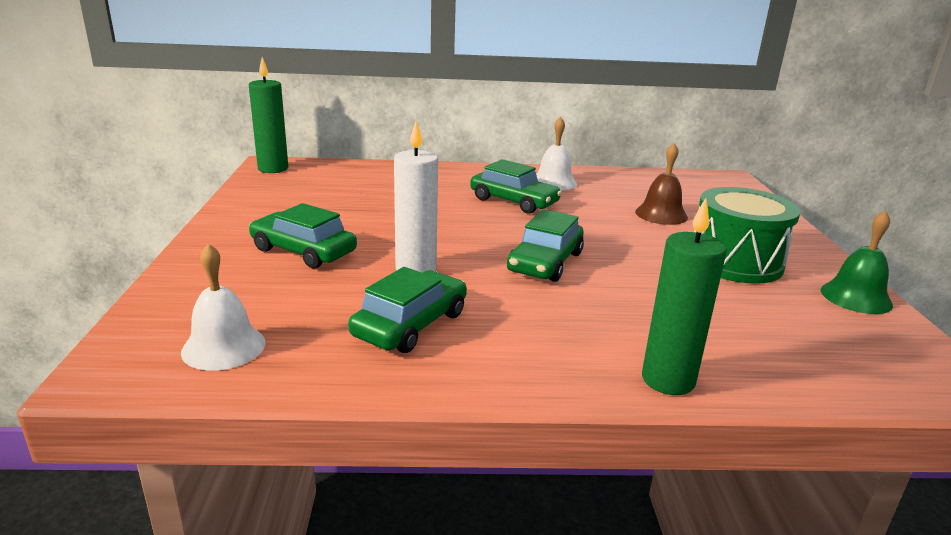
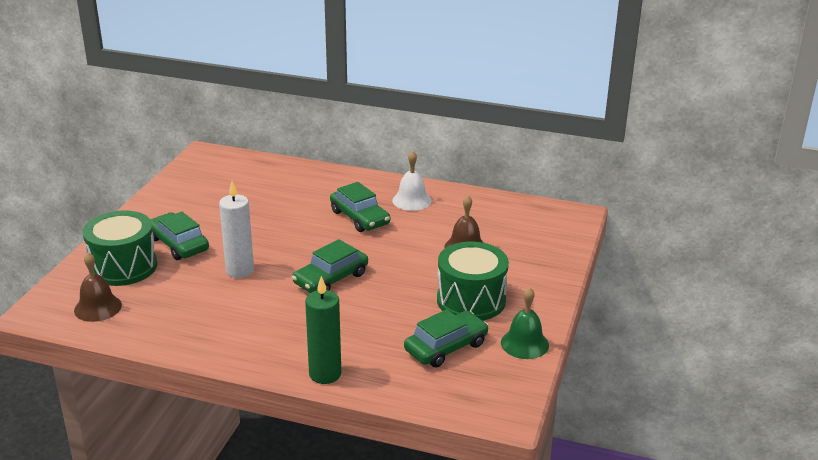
camera: 20 degrees right, 5 degrees up
white bell [181,244,265,371] -> brown bell [74,252,122,322]
green candle [249,57,288,173] -> none
green car [348,267,467,353] -> green car moved to [404,309,489,368]
none -> green drum [82,210,157,286]

